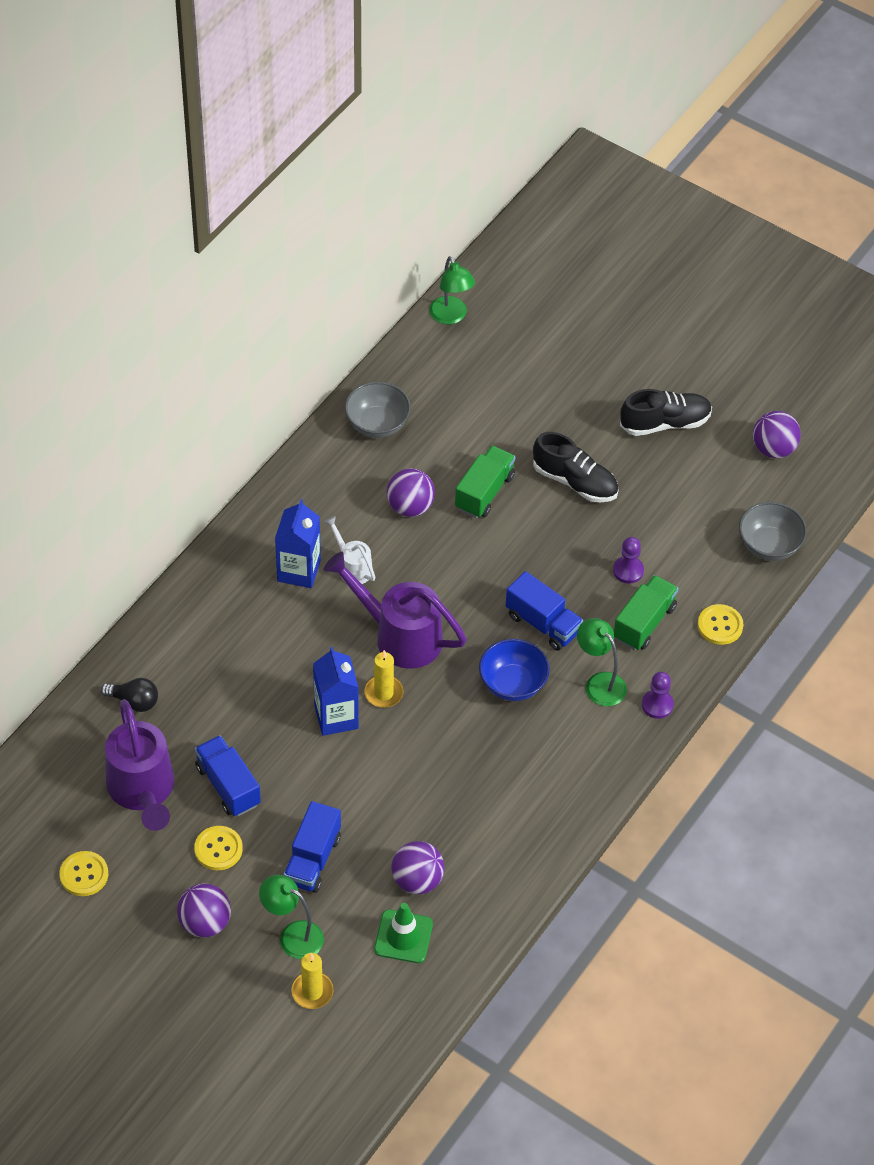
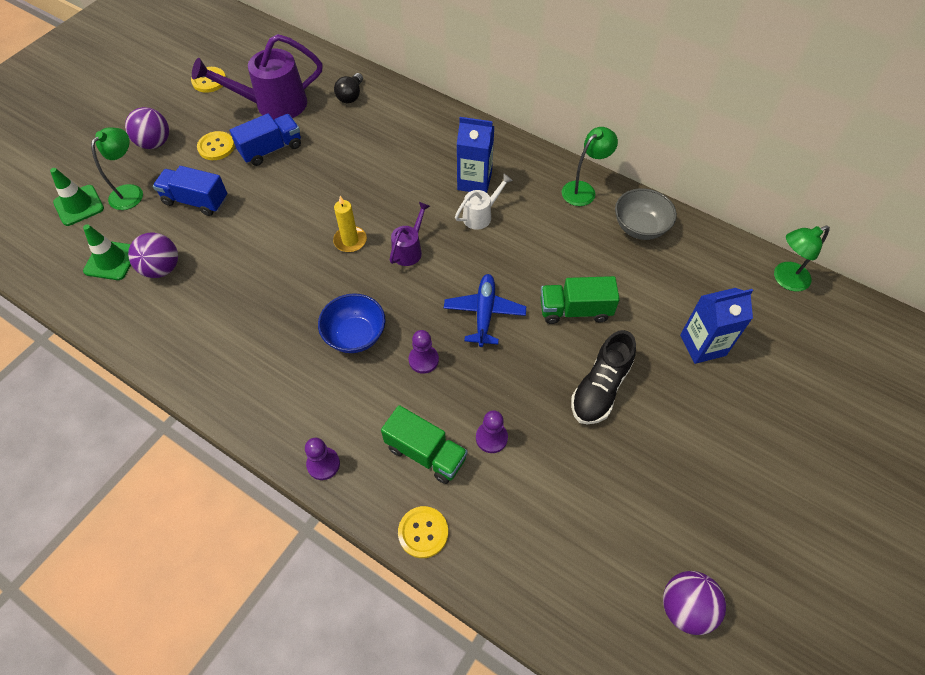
camera: 90 degrees right, 5 degrees up
yellow candle [291,953,334,1009] -> green traffic cone [50,168,104,226]
blue carton [313,647,359,736] -> blue carton moved to [680,288,753,364]
purple watering can [323,552,467,669] -> purple watering can [390,202,430,266], size x0.52
purple ball [387,468,435,517] -> none
green truck [455,445,515,518] -> green truck turned 150 degrees clockwise [540,276,620,324]
blue truck [506,571,583,651] -> purple pawn [409,330,439,374]
green lamp [577,618,627,706] -> green lamp moved to [562,127,618,206]
black shoe [620,389,712,436] -> none
grey bowl [739,502,807,561] -> none
none -> blue plane [444,274,526,347]

